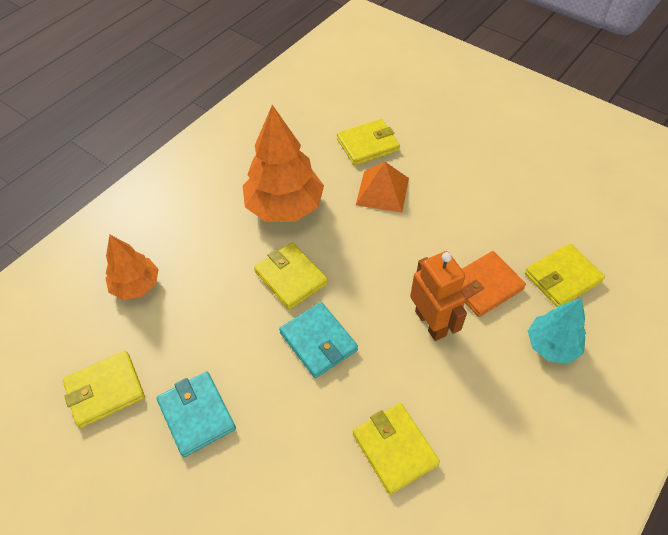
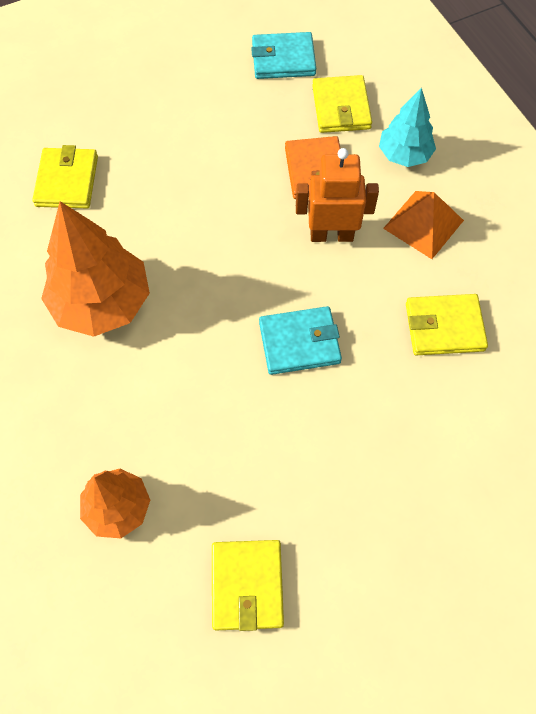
camera: 65 degrees left, 10 degrees up
turquoise wallet [156,371,236,457] -> turquoise wallet moved to [251,32,316,79]
yellow wallet [254,242,328,310] -> none
orange pyramid [356,162,409,213] -> orange pyramid moved to [383,191,464,259]

